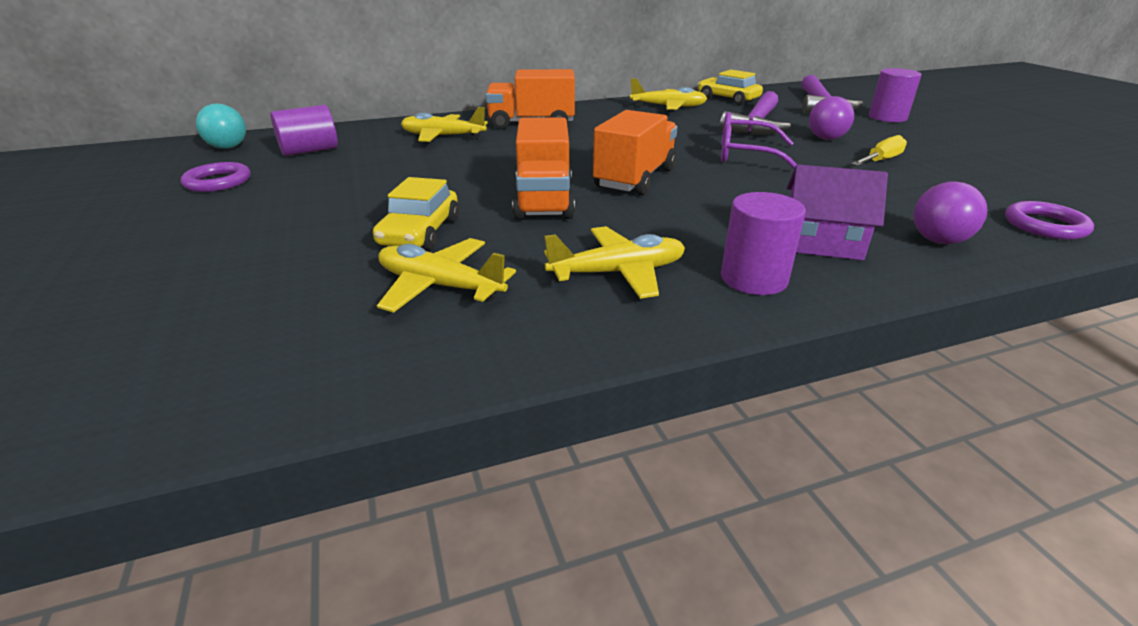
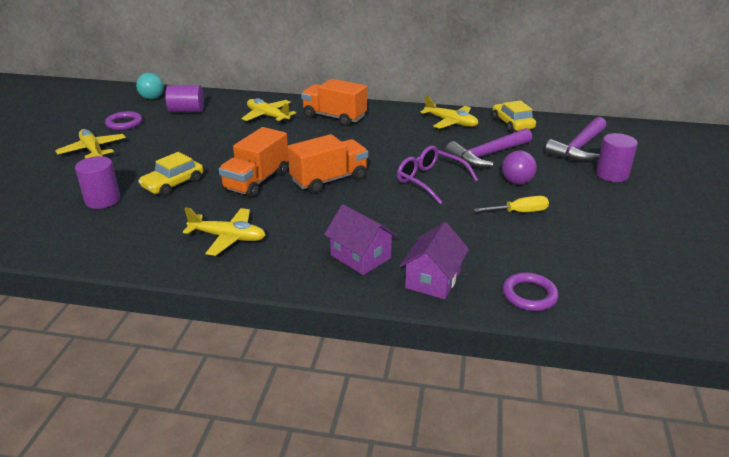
camera: 30 degrees right, 0 degrees up
yellow plane [377,238,516,313] -> yellow plane moved to [55,129,126,159]
purple cylinder [721,192,806,295] -> purple cylinder moved to [75,156,120,209]
purple ball [913,181,987,244] -> purple house [400,222,469,299]

